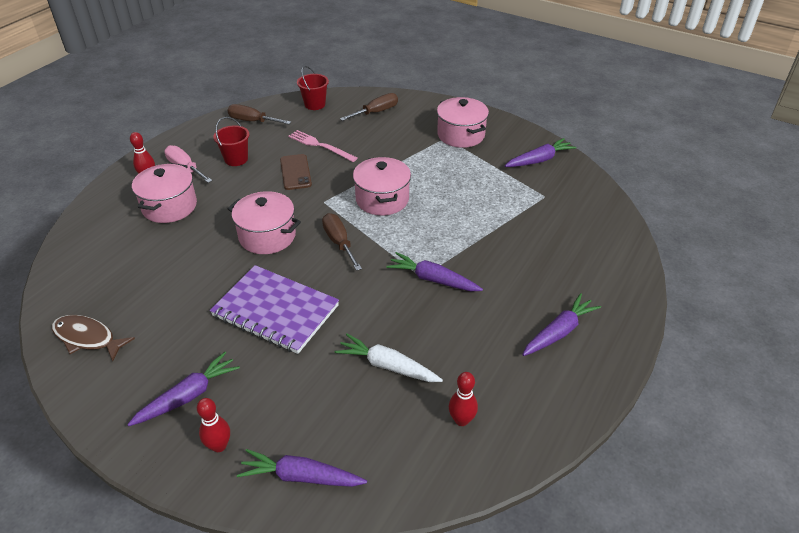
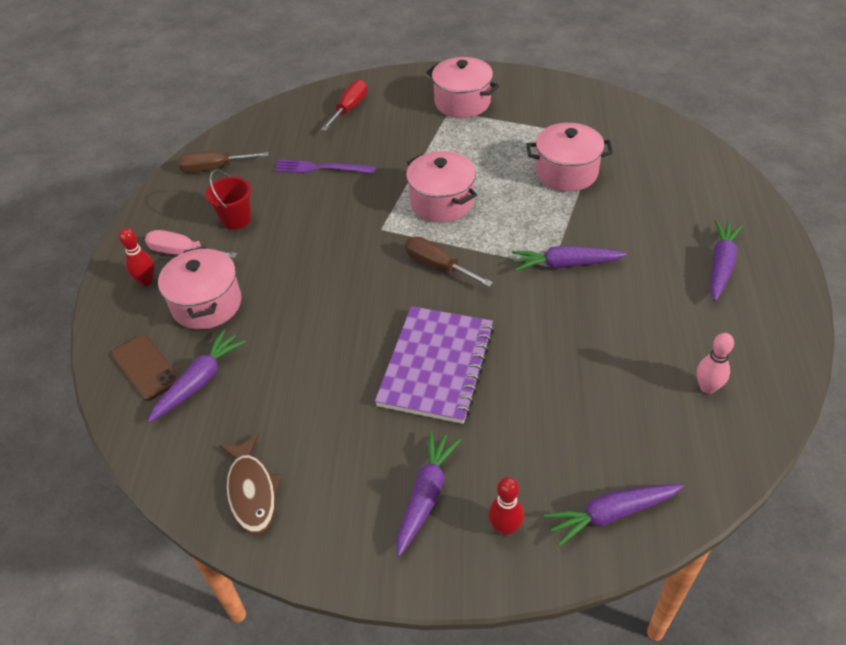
camera: 25 degrees left, 5 degrees up
brown fish [52,315,135,361] -> brown fish turned 105 degrees counterclockwise [219,434,282,534]
purple notebook [210,265,339,354] -> purple notebook turned 75 degrees counterclockwise [375,306,494,424]
pink pot [228,191,301,254] -> pink pot moved to [526,123,613,192]
brown phone [280,154,312,190] -> brown phone moved to [111,335,179,401]
pink fork [288,130,358,162] -> purple fork [274,160,376,174]
red bucket [297,66,329,110] -> none
white carrot [335,334,443,382] -> none
brown screwdriver [340,93,398,121] -> red screwdriver [321,80,368,131]
red bowling pin [449,372,478,426] -> pink bowling pin [697,333,734,394]
purple carrot [505,138,576,167] -> purple carrot moved to [147,330,246,423]

